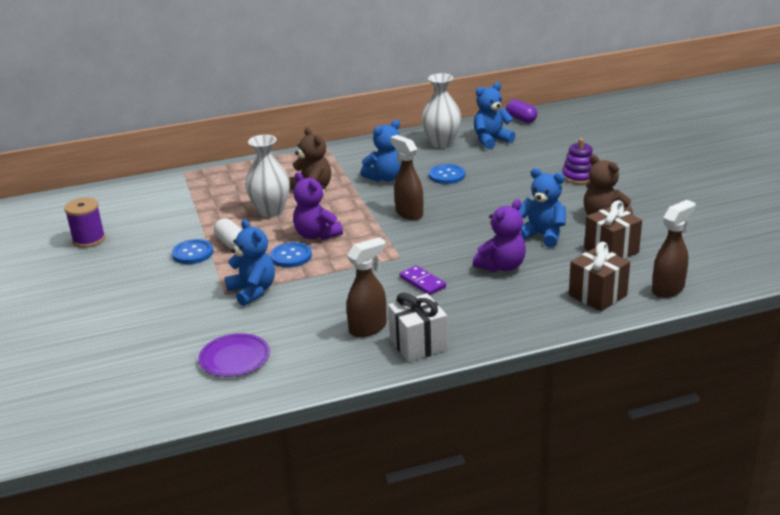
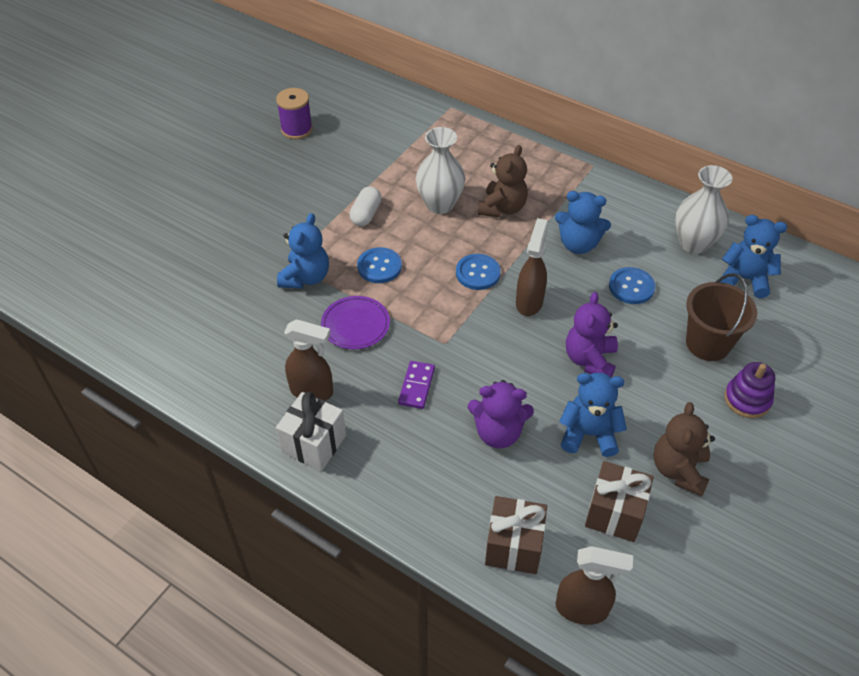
camera: 50 degrees right, 20 degrees up
blue button [172,239,213,264] -> blue button moved to [456,254,501,290]
purple plate [199,333,270,377] -> purple plate moved to [321,296,390,349]
purple teddy bear [293,172,343,240] -> purple teddy bear moved to [566,292,618,378]
purple capsule [506,99,537,123] -> none
blue teddy bear [518,168,566,248] -> blue teddy bear turned 75 degrees counterclockwise [559,373,627,457]
none -> brown bucket [686,273,757,361]

